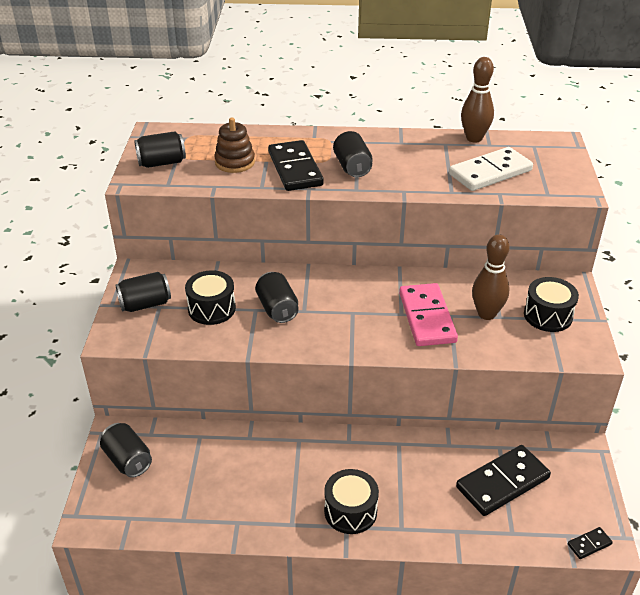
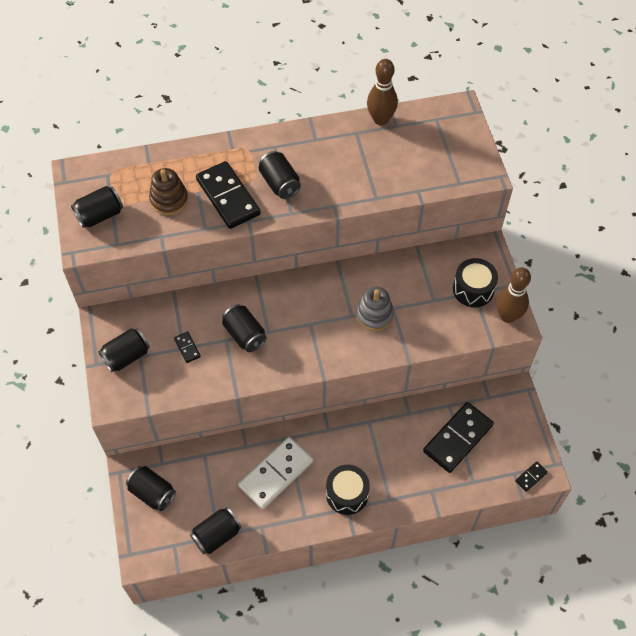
camera: 15 degrees left, 20 degrees up
black drum [185,270,236,325] -> black domino [174,331,201,363]
pink domino [399,283,458,346] -> grey stacking toy [356,286,394,331]
white domino [449,147,533,191] -> white domino moved to [238,437,313,509]
brown bowling pin [472,234,510,320] -> brown bowling pin moved to [496,267,531,323]
none -> black can [190,507,242,554]

